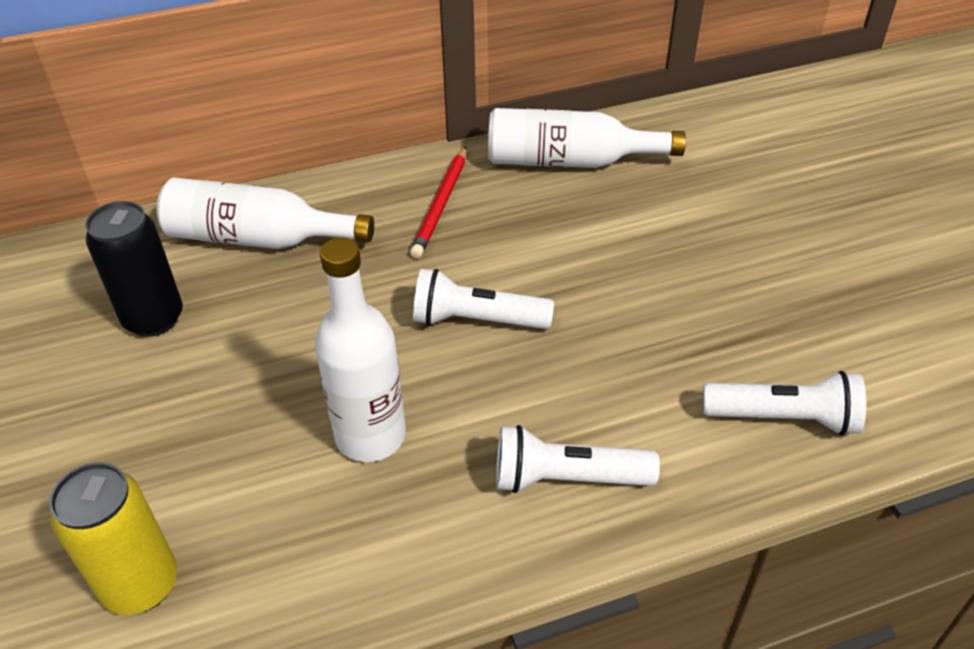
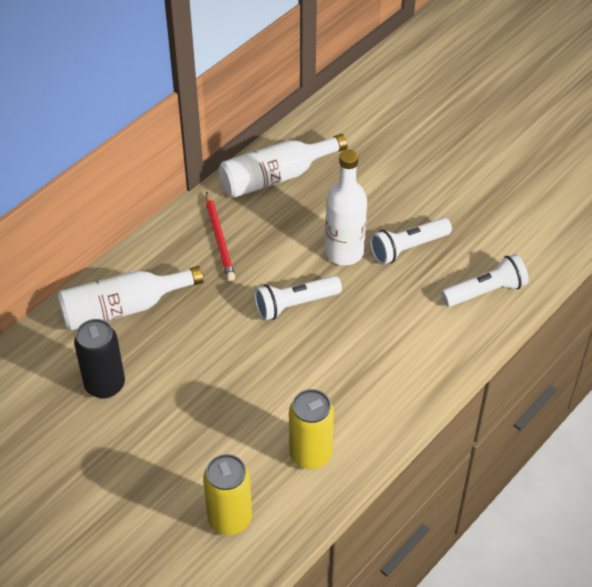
camera: 30 degrees left, 5 degrees up
white bottle [315,237,406,462] -> white bottle moved to [325,149,367,265]
white flashlight [496,425,660,493] -> white flashlight moved to [370,218,452,265]
none -> yellow can [289,389,334,469]

